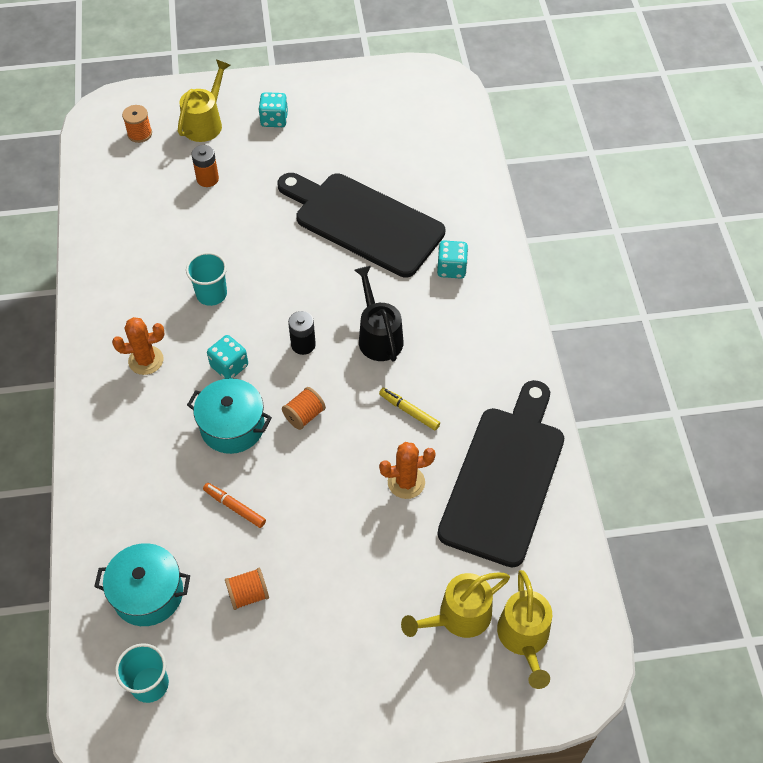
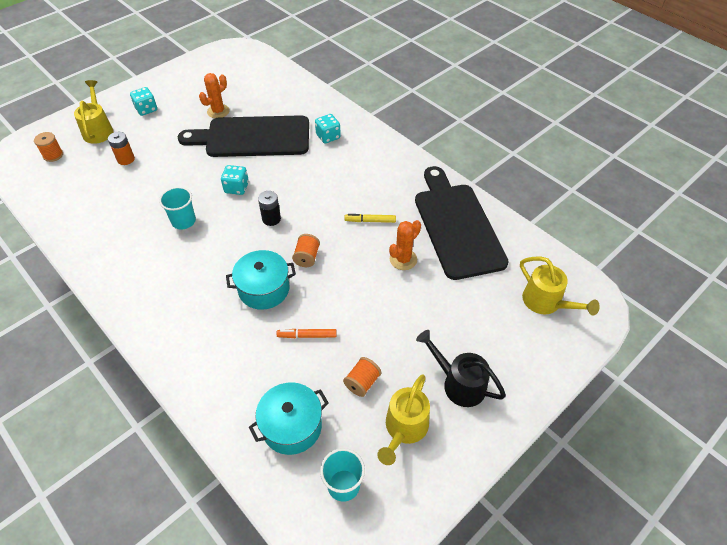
camera: 35 degrees left, 5 degrees down
orange cactus [112,317,165,375] -> orange cactus moved to [199,73,230,118]
turquoise dice [207,335,248,379] -> turquoise dice moved to [221,165,249,195]
black watering can [354,266,403,362] -> black watering can moved to [416,330,506,407]
yellow watering can [401,572,510,638] -> yellow watering can moved to [377,374,430,465]

